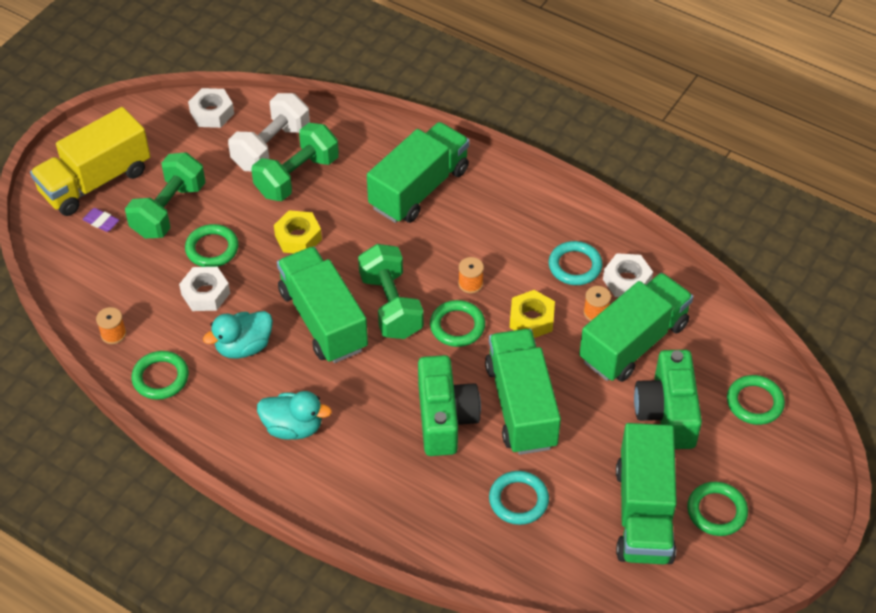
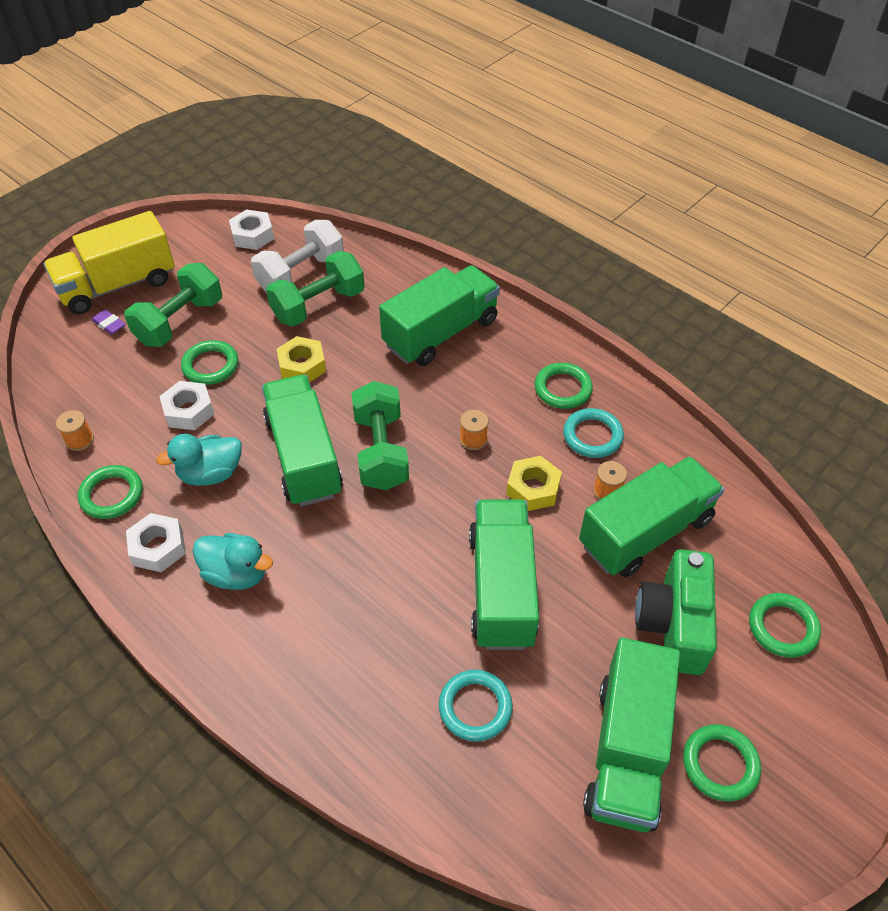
camera: 10 degrees right, 0 degrees up
green camera [418,355,481,456] -> none
green ring [430,300,485,347] -> green ring moved to [535,363,593,409]
white nut [603,253,653,297] -> white nut moved to [126,513,186,572]

